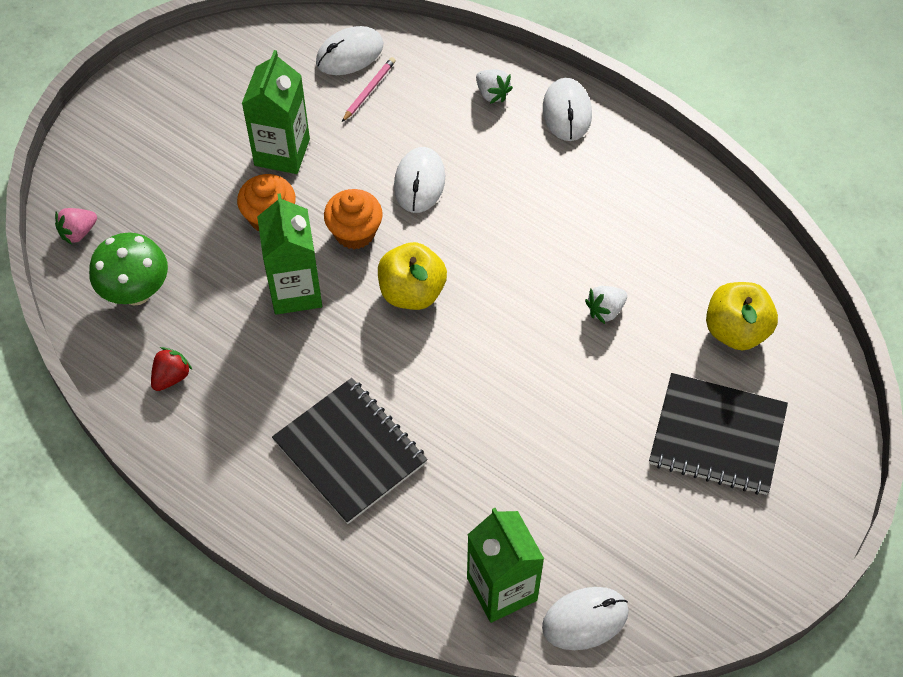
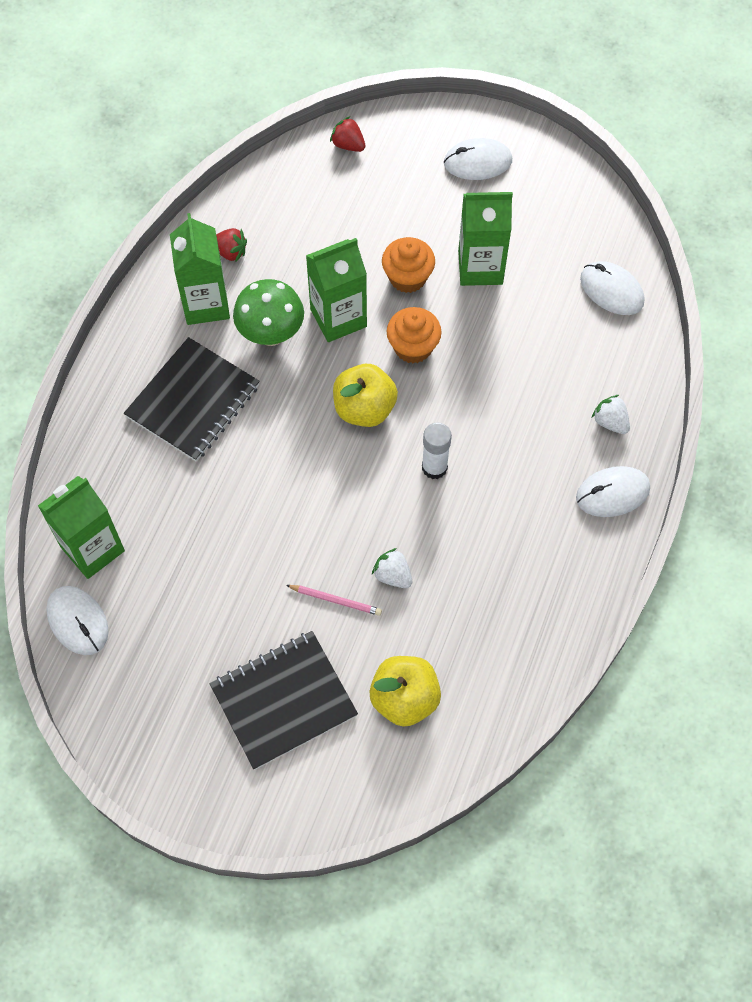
camera: 75 degrees right, 5 degrees up
pink strawberry [55,208,97,245] -> red strawberry [330,116,365,152]
green mushroom [89,233,168,305] -> green mushroom moved to [233,279,304,346]
pink pencil [342,57,396,122] -> pink pencil moved to [286,585,382,616]
white mouse [394,147,445,213] -> white mouse moved to [444,138,512,180]
white strawberry [476,69,513,104] -> white strawberry turned 105 degrees clockwise [592,395,630,434]
black notebook [649,373,788,495] -> black notebook turned 60 degrees clockwise [210,631,358,770]
none -> green carton [170,213,230,325]
none -> white glue stick [422,423,452,479]

